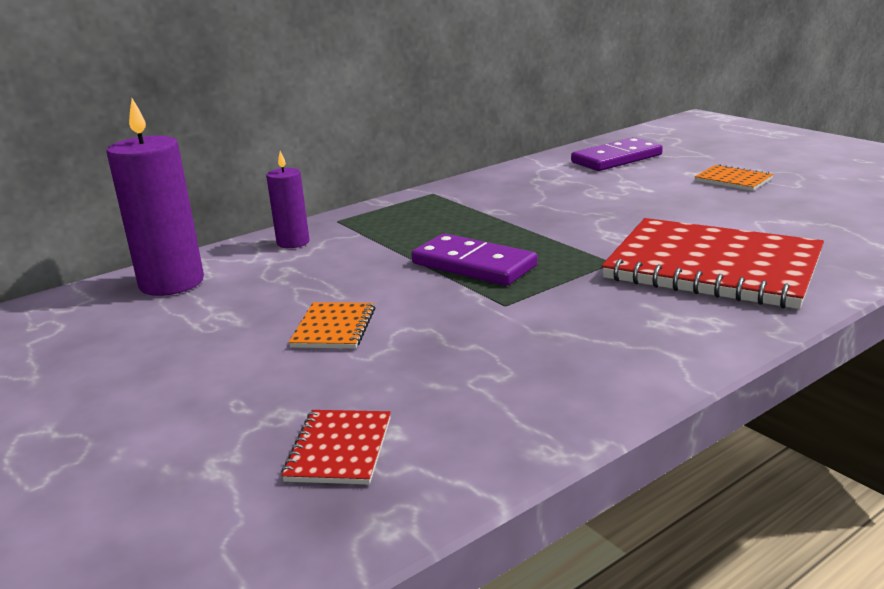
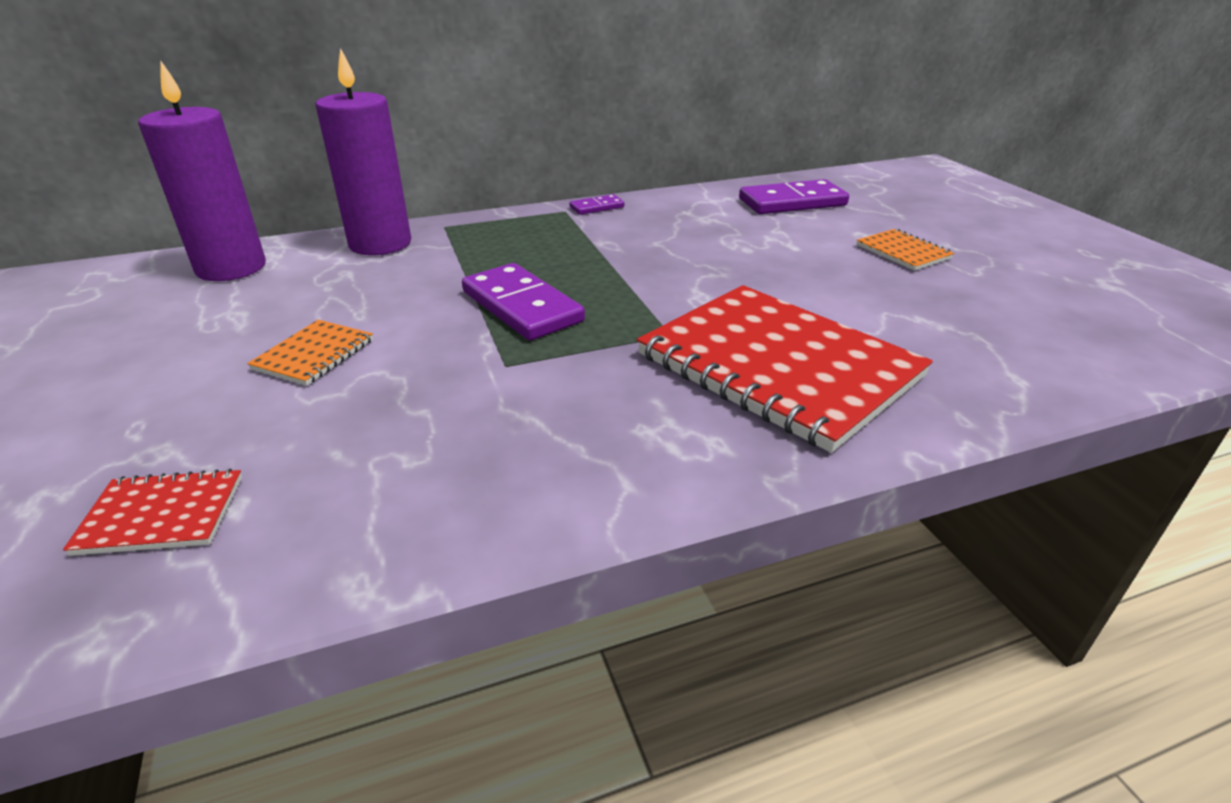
camera: 15 degrees right, 10 degrees up
purple candle [266,151,309,248] -> purple candle [316,48,411,255], size x1.77
red notebook [281,410,391,484] -> red notebook turned 60 degrees clockwise [63,469,242,556]
none -> purple domino [570,194,624,215]

